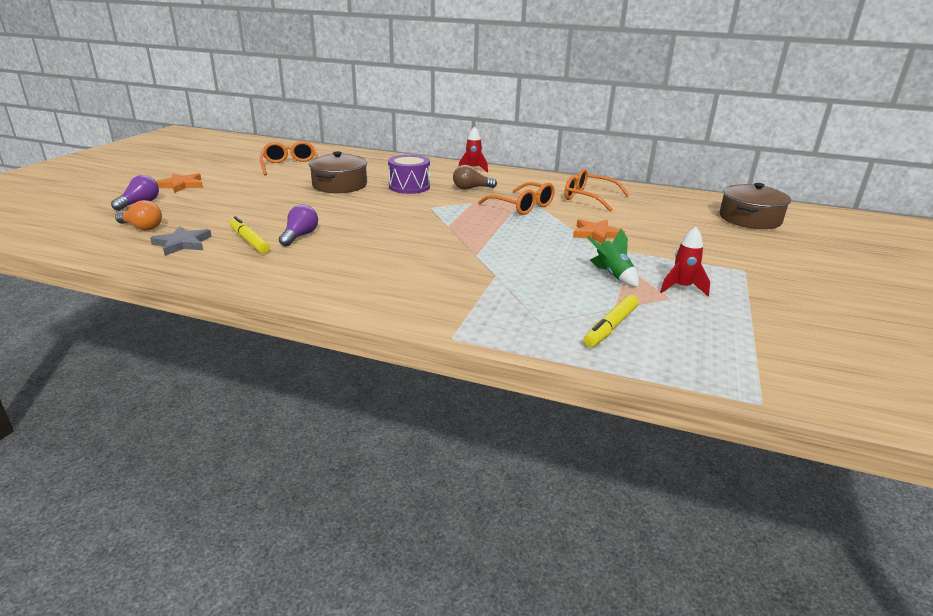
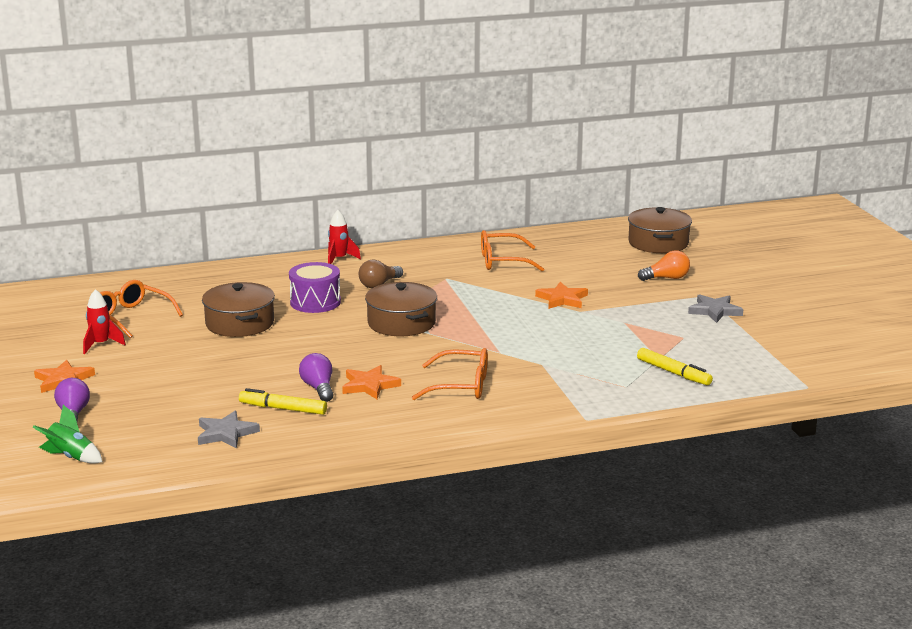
camera: 35 degrees left, 5 degrees down
orange light bulb [115,200,162,230] -> orange light bulb moved to [638,250,690,281]
orange glasses [478,182,555,215] -> orange glasses moved to [412,348,488,400]
yellow marker [584,295,639,347] -> yellow marker turned 45 degrees counterclockwise [637,348,713,385]
green rocket [587,229,639,287] -> green rocket moved to [32,405,103,464]
red rocket [660,227,710,296] -> red rocket moved to [83,289,126,354]
none -> orange star [342,365,401,399]
none -> brown pot [365,282,437,336]
none -> grey star [688,294,743,323]

